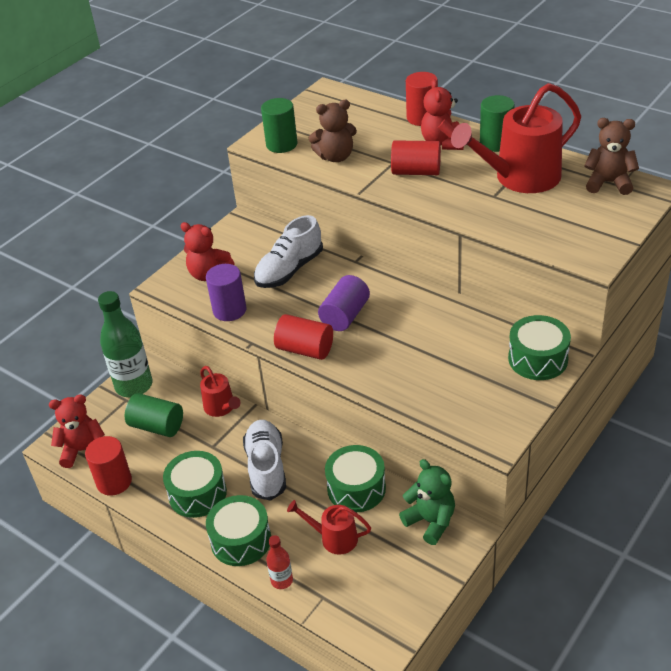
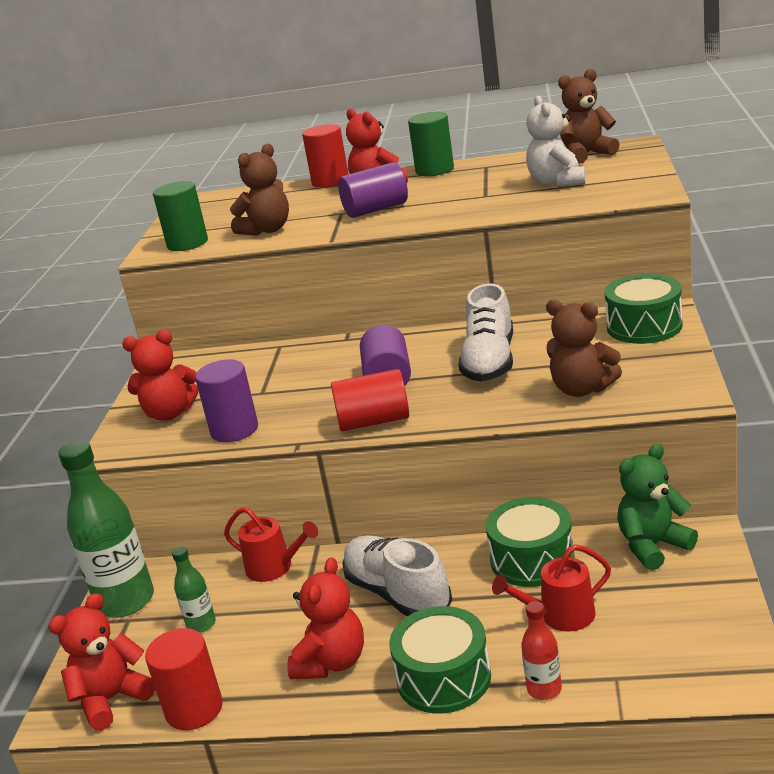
camera: 30 degrees left, 15 degrees down
green cylinder [125,393,183,437] -> green bottle [172,546,216,633]
green drum [163,451,227,518] -> red teddy bear [287,557,364,679]
white shoe [254,215,323,288] -> white shoe moved to [458,284,513,382]
red cylinder [391,140,441,175] -> purple cylinder [338,162,408,218]
green teddy bear [399,459,455,545] -> green teddy bear turned 45 degrees counterclockwise [617,444,698,570]
red watering can [451,83,581,193] -> none
none -> white teddy bear [526,96,585,187]
none -> brown teddy bear [546,300,622,397]

